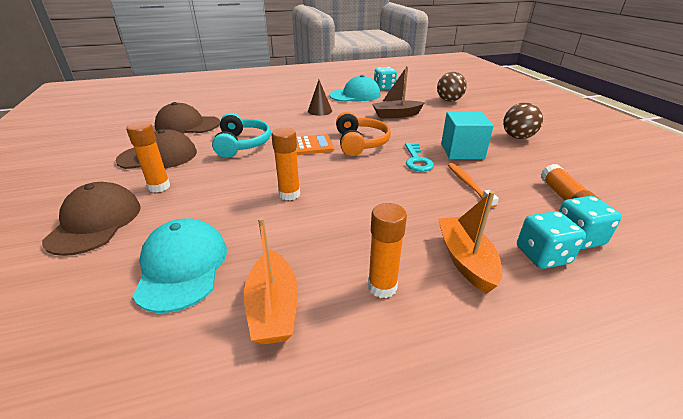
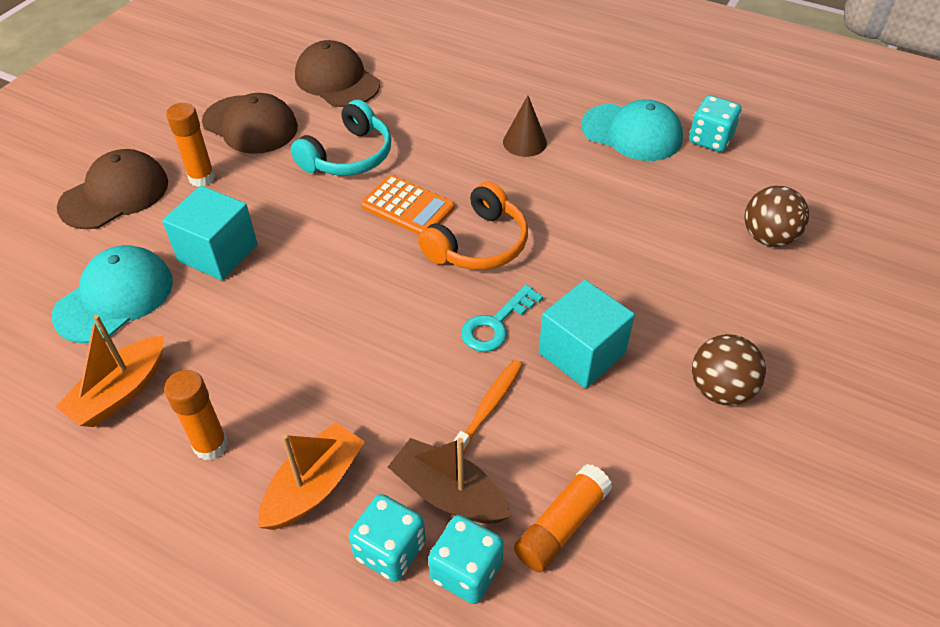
camera: 45 degrees right, 15 degrees up
orange glue stick [271,128,300,200] -> none
brown boat [372,66,425,119] -> brown boat moved to [388,438,511,523]
none -> turquoise cube [162,186,257,280]

